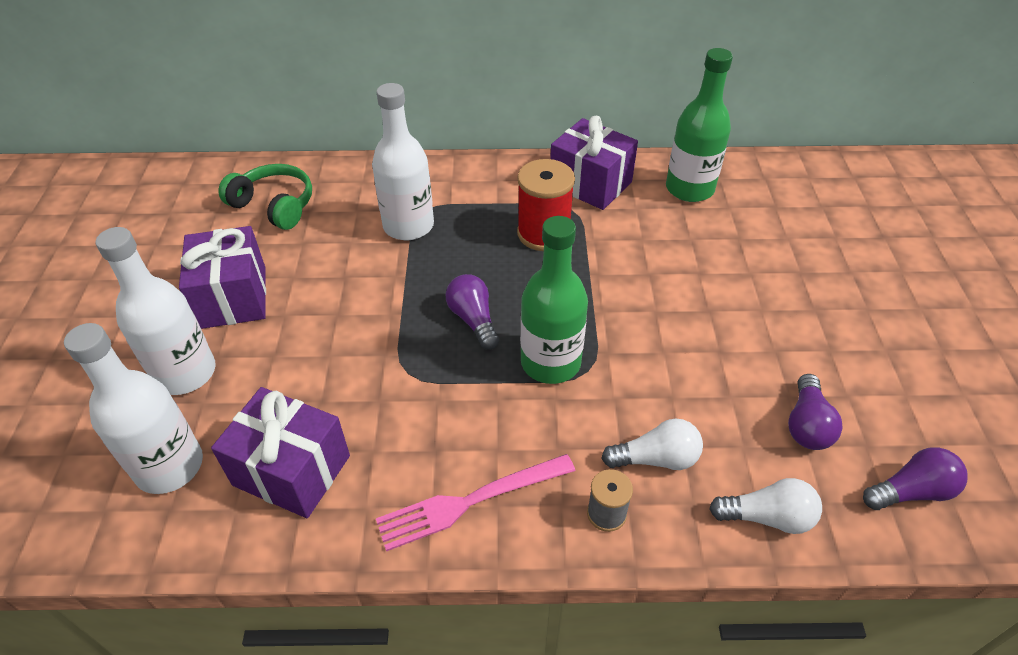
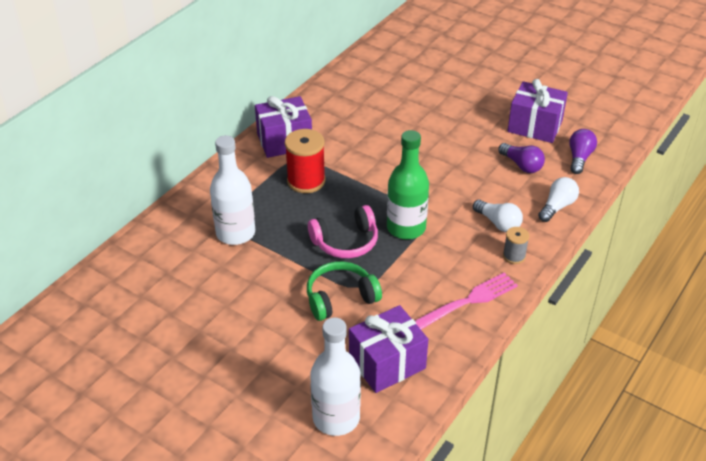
camera: 55 degrees left, 5 degrees down
white bottle [96,227,216,395] -> none
purple gift [179,226,266,329] -> purple gift moved to [508,79,568,143]
green headphones [218,164,312,230] -> green headphones moved to [307,261,382,321]
pink fork [376,454,575,551] -> pink fork turned 135 degrees counterclockwise [415,272,518,329]
purple light bulb [446,274,499,350] -> pink headphones [308,205,378,258]
white light bulb [601,419,703,470] -> white light bulb turned 105 degrees clockwise [473,200,523,232]
green bottle [666,48,733,202] -> none

